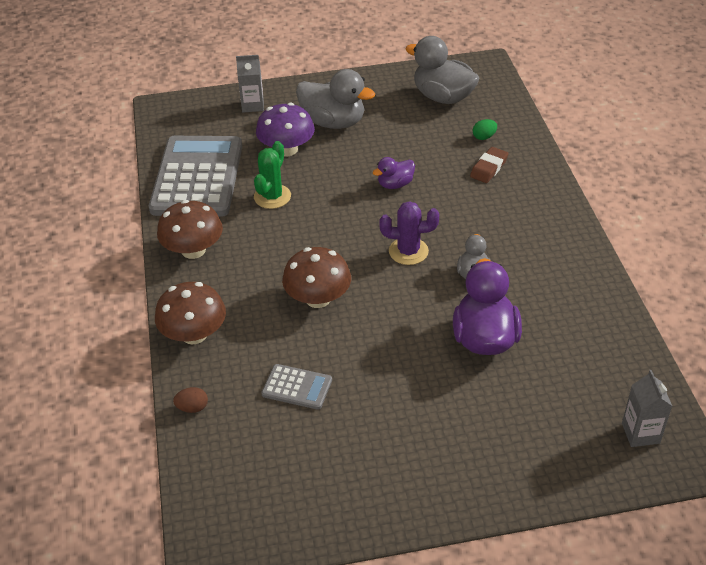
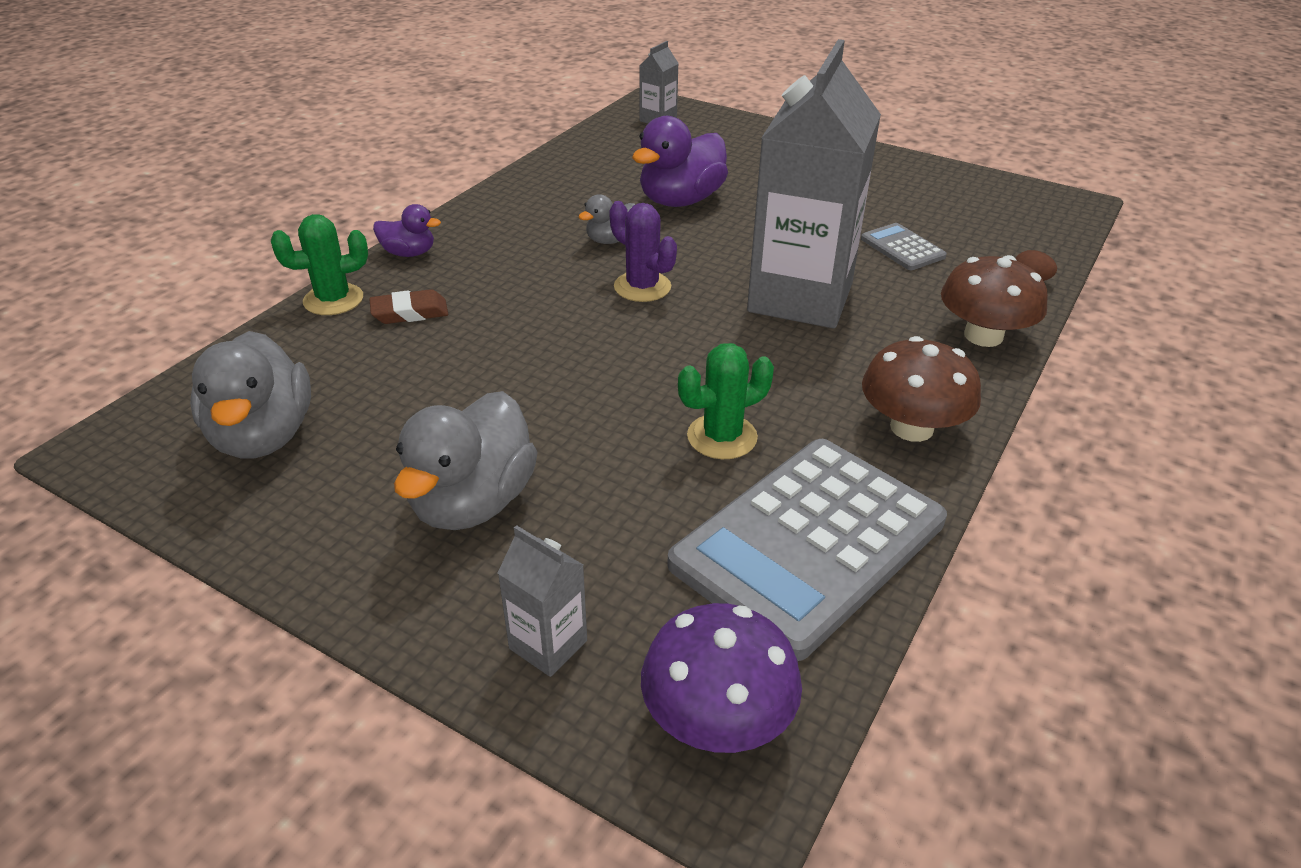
camera: 140 degrees left, 5 degrees down
purple mushroom [256,103,315,156] -> purple mushroom moved to [641,603,802,753]
brown mushroom [282,247,351,308] -> grey carton [747,39,881,328]
grey duck [296,69,375,129] -> grey duck turned 135 degrees counterclockwise [394,391,538,530]
purple duck [372,157,415,189] -> purple duck moved to [373,204,441,257]
green egg [473,119,497,140] -> none
none -> green cactus [271,214,368,315]

